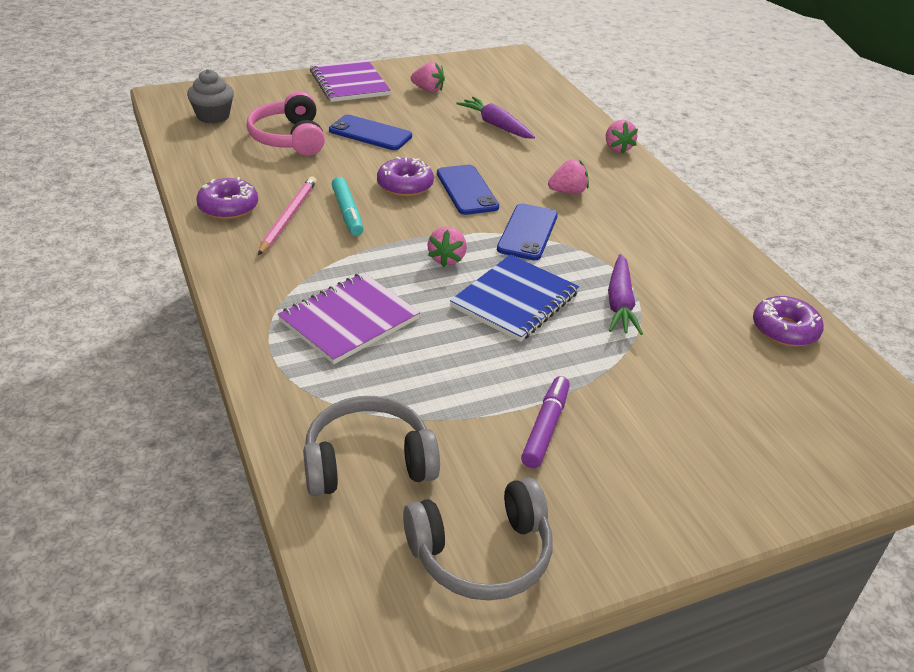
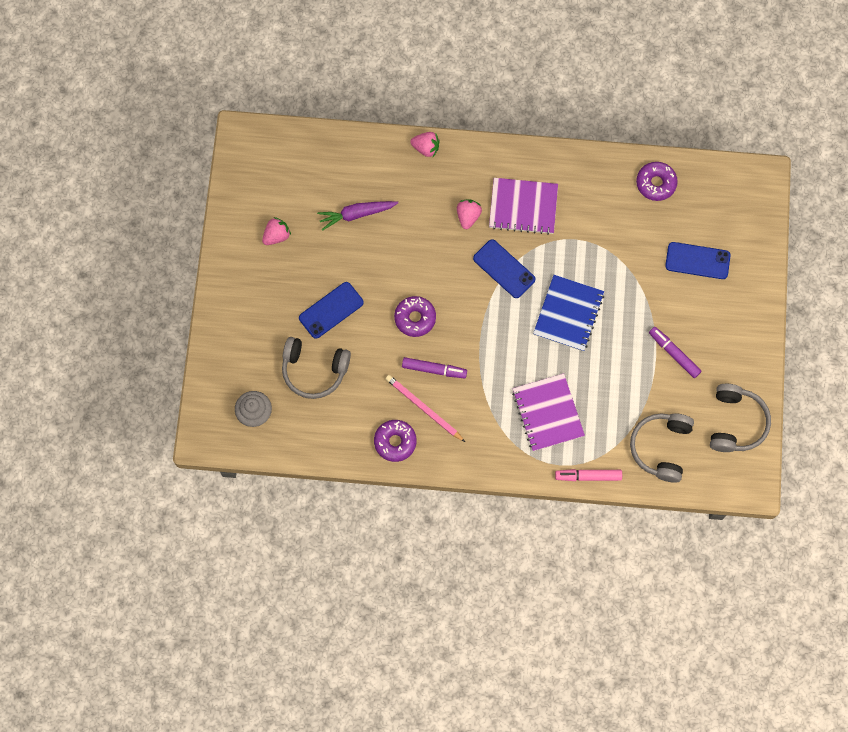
camera: 60 degrees left, 35 degrees up
pink headphones [247,91,325,156] -> grey headphones [282,337,351,399]
purple notebook [310,60,391,102] -> purple notebook moved to [489,178,558,235]
turquoise marker [332,177,363,236] -> purple marker [402,357,467,378]
pink strawberry [428,227,467,267] -> none
blue phone [437,165,499,215] -> blue phone moved to [665,242,731,279]
blue notebook [450,254,579,342] -> blue notebook turned 45 degrees clockwise [533,275,604,351]
purple carrot [608,254,643,335] -> none
none -> pink marker [555,469,622,481]

